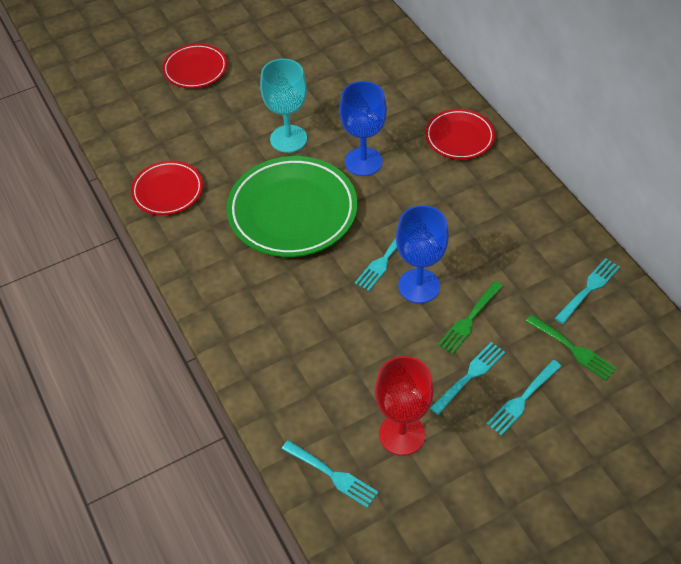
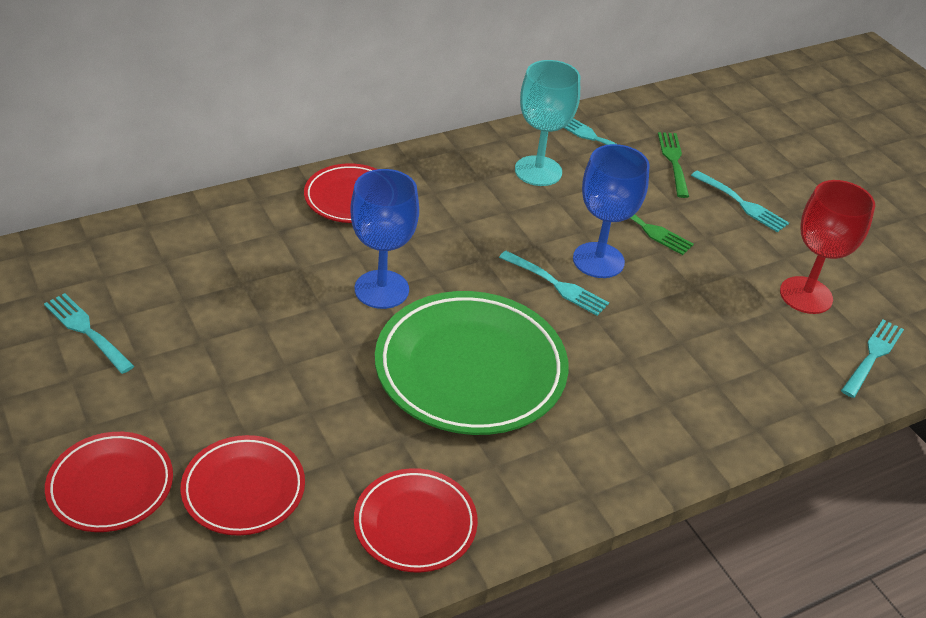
camera: 95 degrees left, 10 degrees down
turquoise goblet [260,59,307,153] -> turquoise goblet moved to [515,60,580,186]
turquoise fork [430,342,505,415] -> turquoise fork moved to [44,293,134,374]
green fork [526,315,617,381] -> green fork turned 45 degrees counterclockwise [658,132,689,198]
none -> red plate [181,435,305,536]

